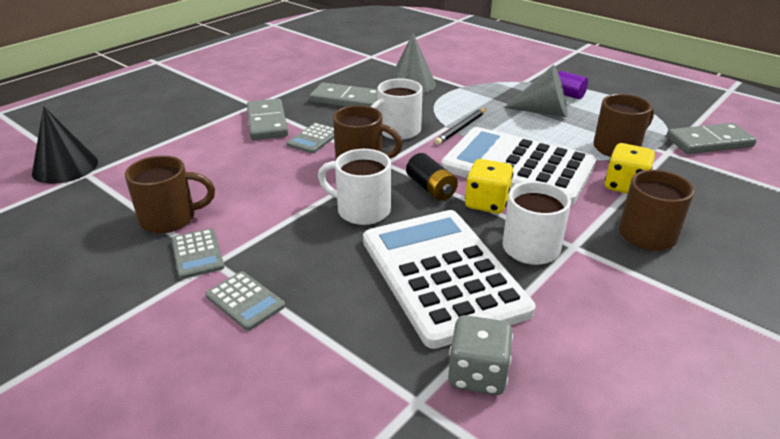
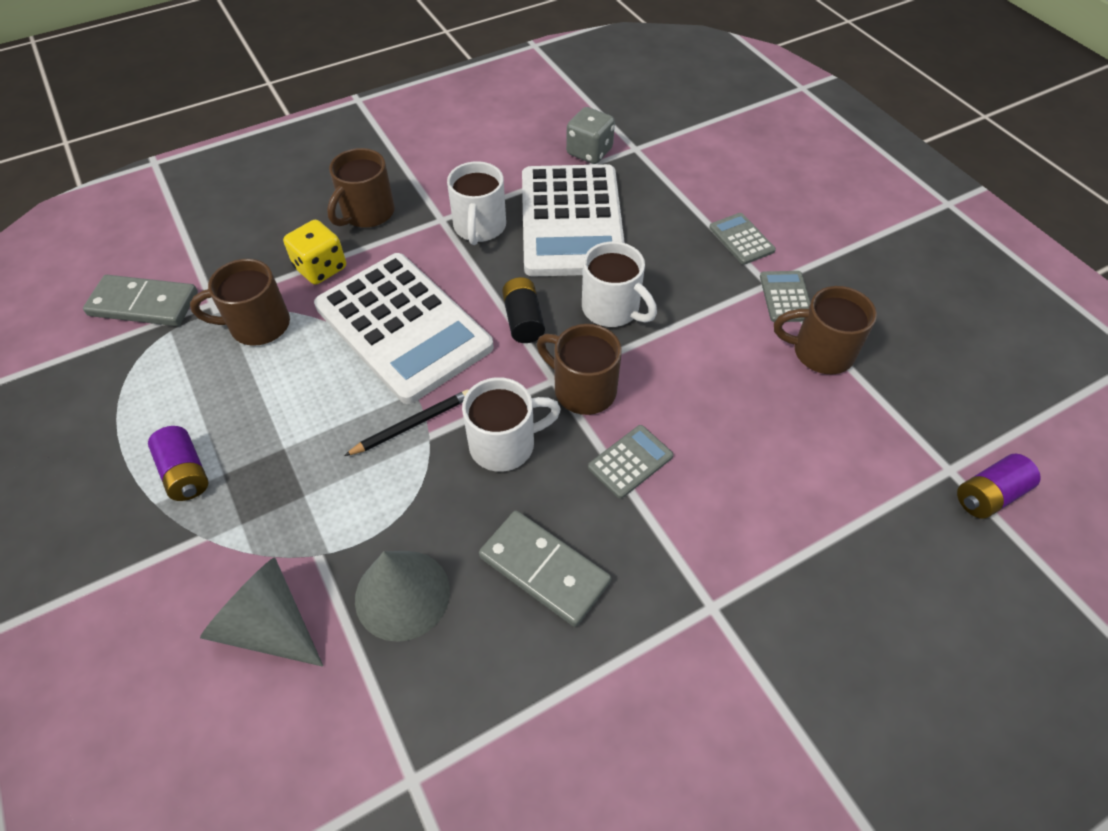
camera: 160 degrees left, 20 degrees up
black cone [32,106,98,184] -> purple battery [957,454,1041,519]
grey domino [247,99,288,140] -> none
yellow dice [465,159,514,214] -> none
grey cone [504,65,568,117] -> grey cone moved to [200,557,323,667]

